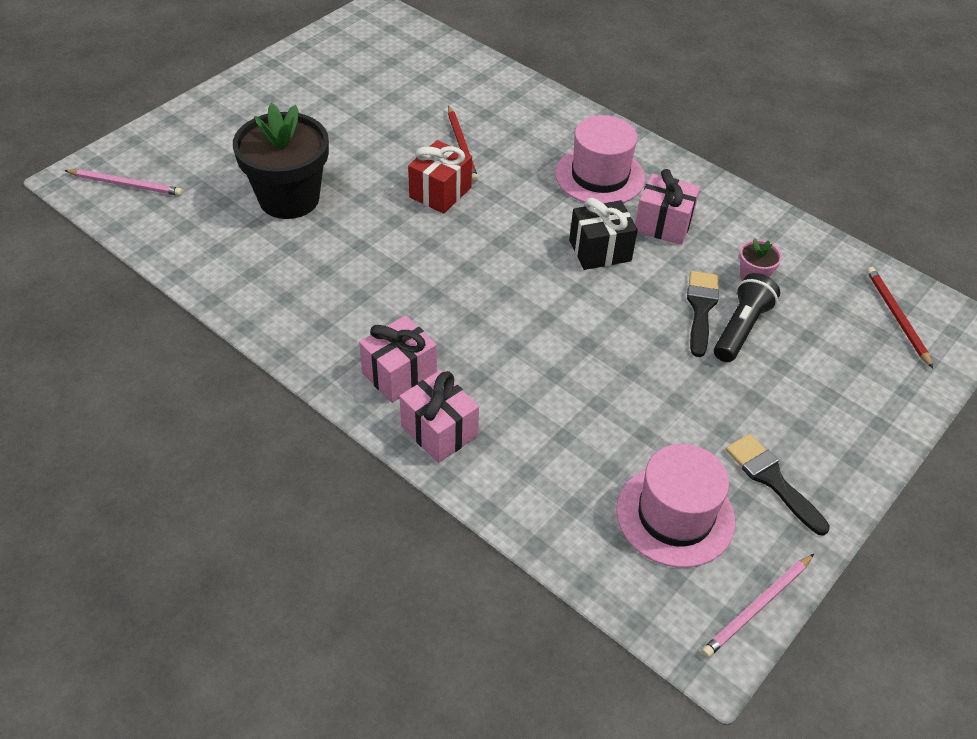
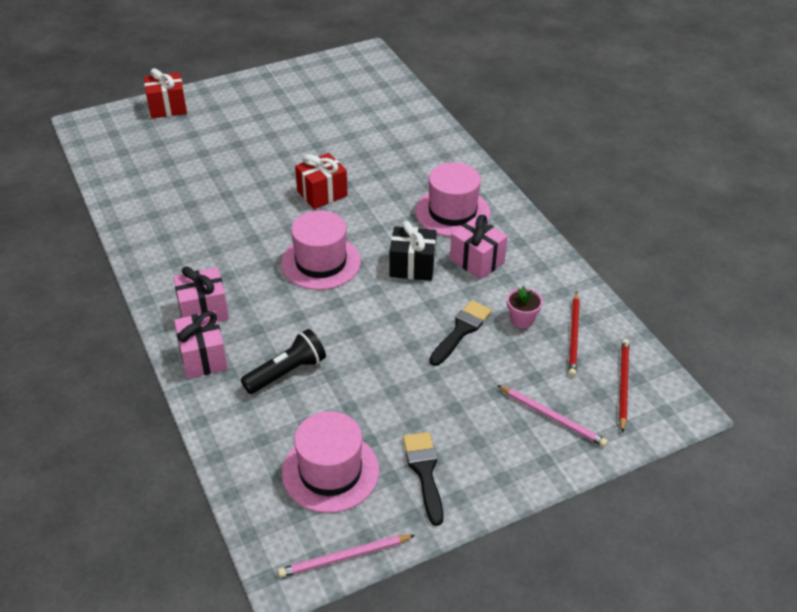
camera: 25 degrees right, 5 degrees down
pink pencil [64,169,183,196] -> pink pencil moved to [497,385,608,447]
black flower pot [233,103,329,219] -> none
red pencil [448,106,478,182] -> red pencil moved to [569,292,580,377]
black flashlight [714,273,780,362] -> black flashlight moved to [241,329,326,394]
none -> red gift [144,68,187,119]
none -> pink hat [281,210,361,290]

